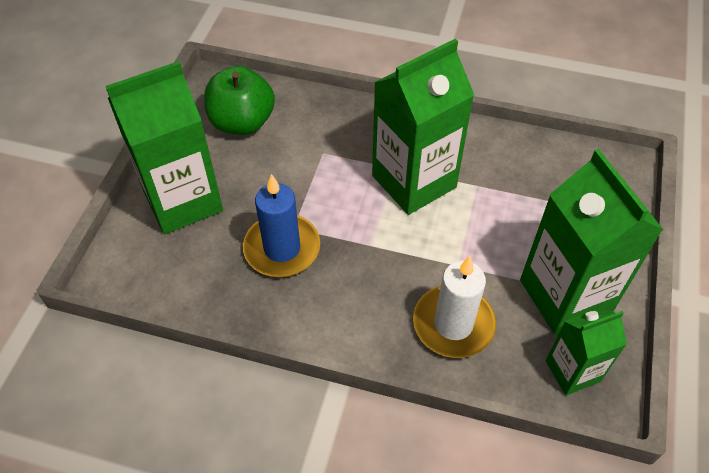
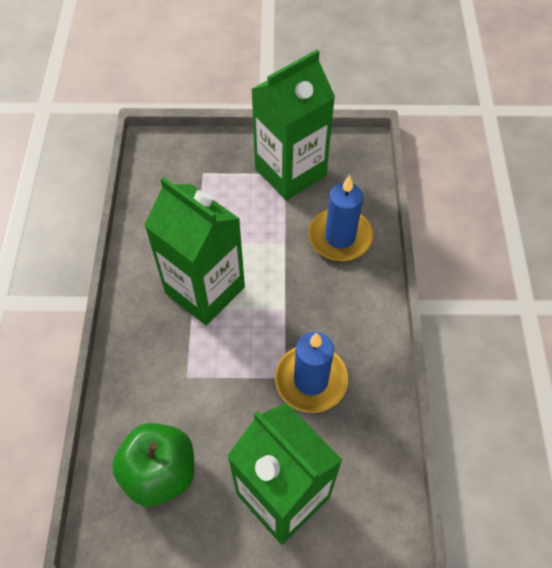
camera: 105 degrees left, 5 degrees up
white candle [413,256,496,358] -> blue candle [308,175,373,261]
green carton [546,307,627,395] -> none

